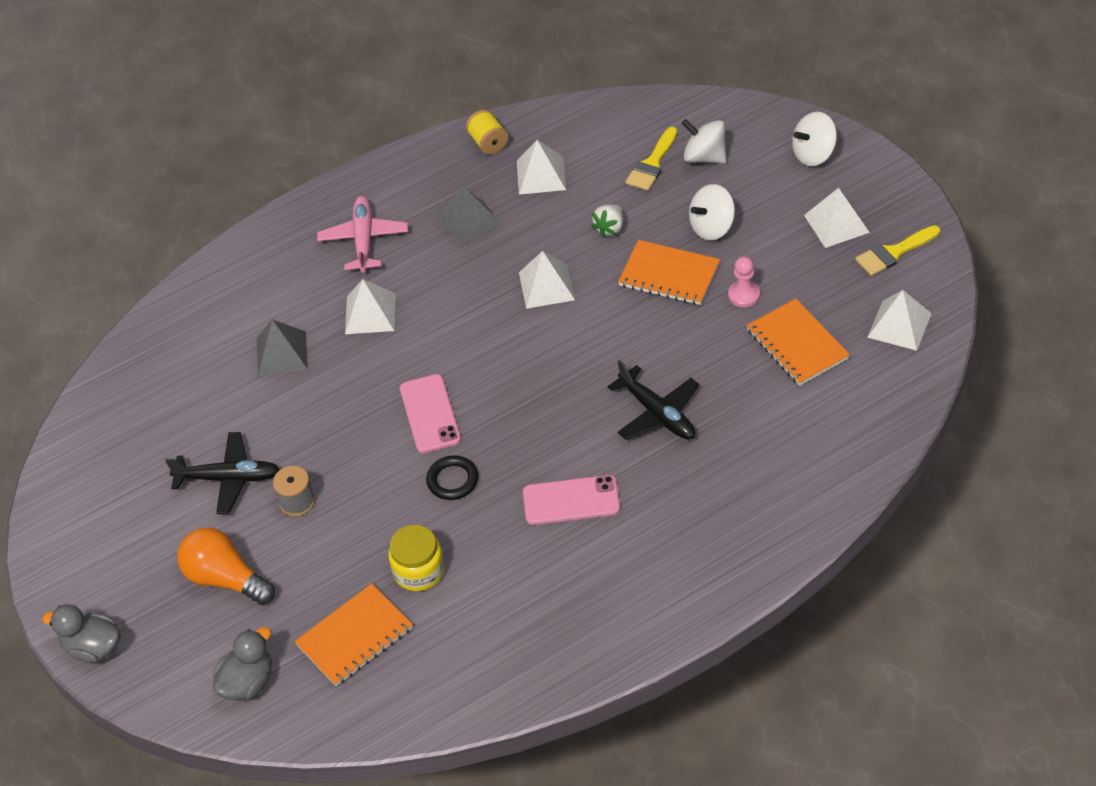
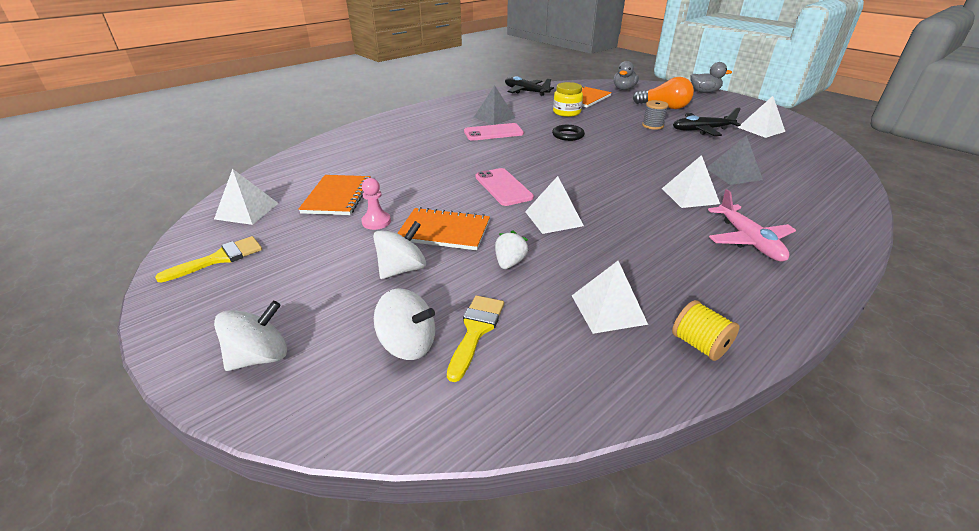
camera: 165 degrees right, 15 degrees down
pink phone [400,374,461,453] -> pink phone moved to [476,168,534,206]
grey pyramid [437,186,501,246] -> grey pyramid moved to [473,85,515,125]
black plane [608,360,699,440] -> black plane moved to [505,76,554,96]
orange notebook [746,299,850,386] -> orange notebook turned 45 degrees clockwise [298,175,371,215]
white pyramid [804,188,870,248] -> white pyramid moved to [737,96,785,138]

